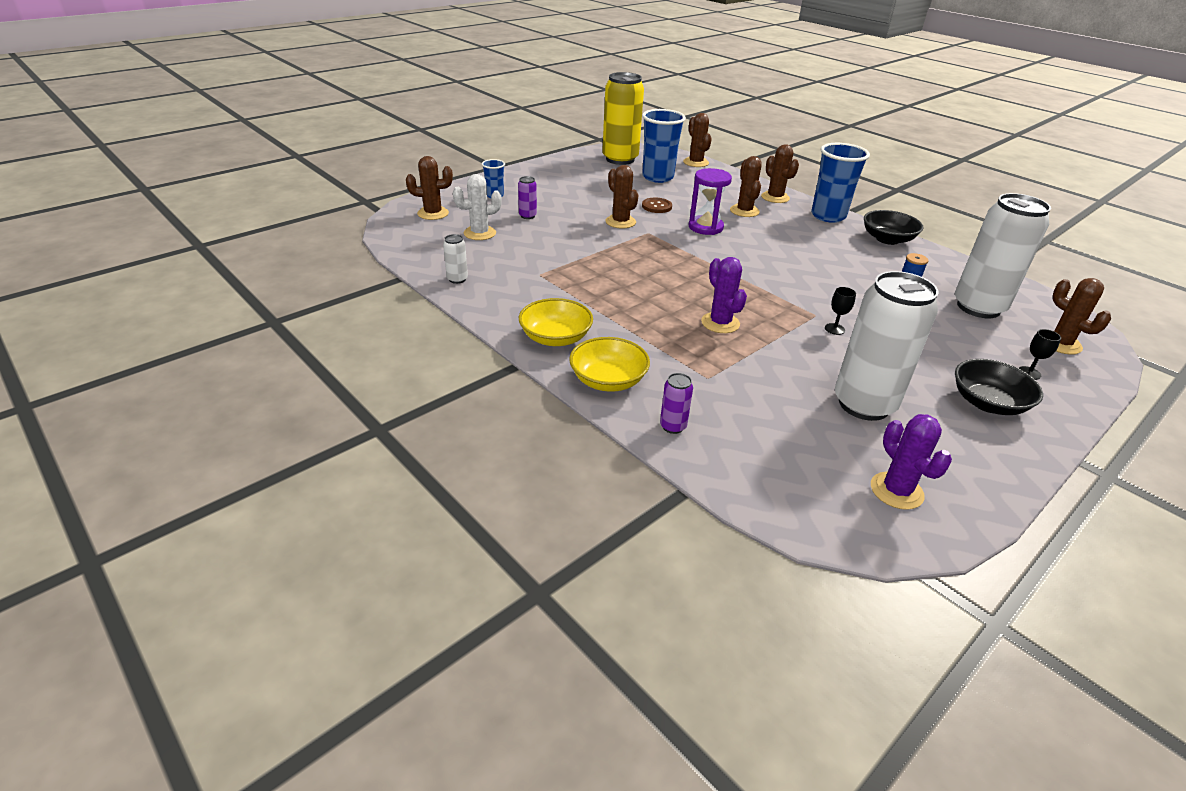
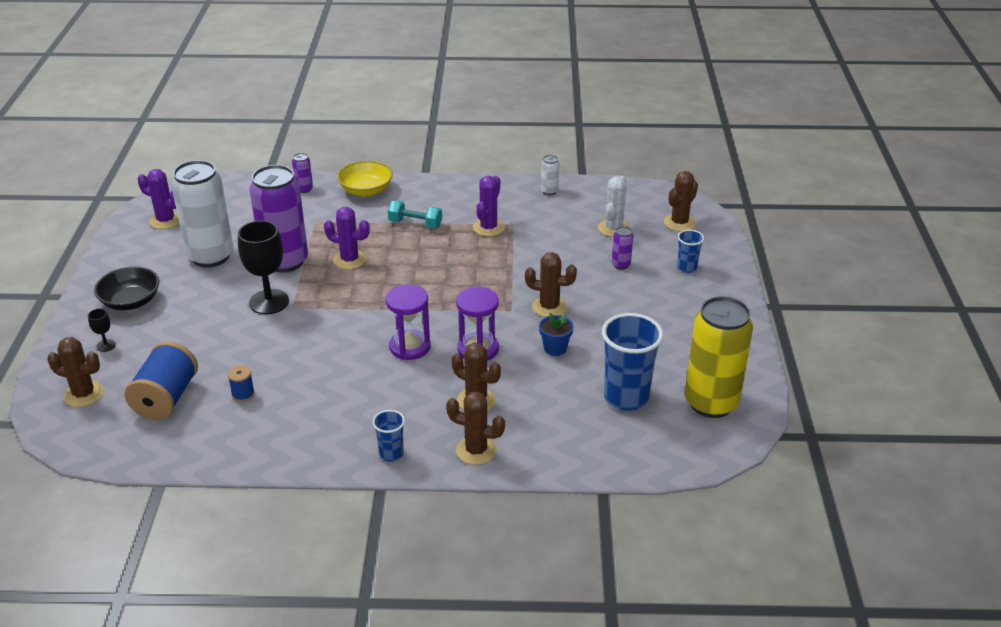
camera: 135 degrees right, 0 degrees up
yellow bowl [519,298,593,346] -> none
brown button [642,197,672,213] -> blue flower pot [539,313,574,356]
brown cactus [683,113,712,167] -> none
blue cup [811,143,870,223] -> blue cup [372,410,405,461], size x0.51
black goblet [825,287,856,335] -> black goblet [238,221,289,314], size x2.22
black bowl [864,210,923,245] -> none
white can [955,193,1051,318] -> blue spool [125,341,198,420]
none -> purple can [250,165,308,273]
none -> purple hourglass [386,284,431,360]
none -> turquoise dumbbell [388,200,442,229]
none -> purple cactus [473,176,505,236]

